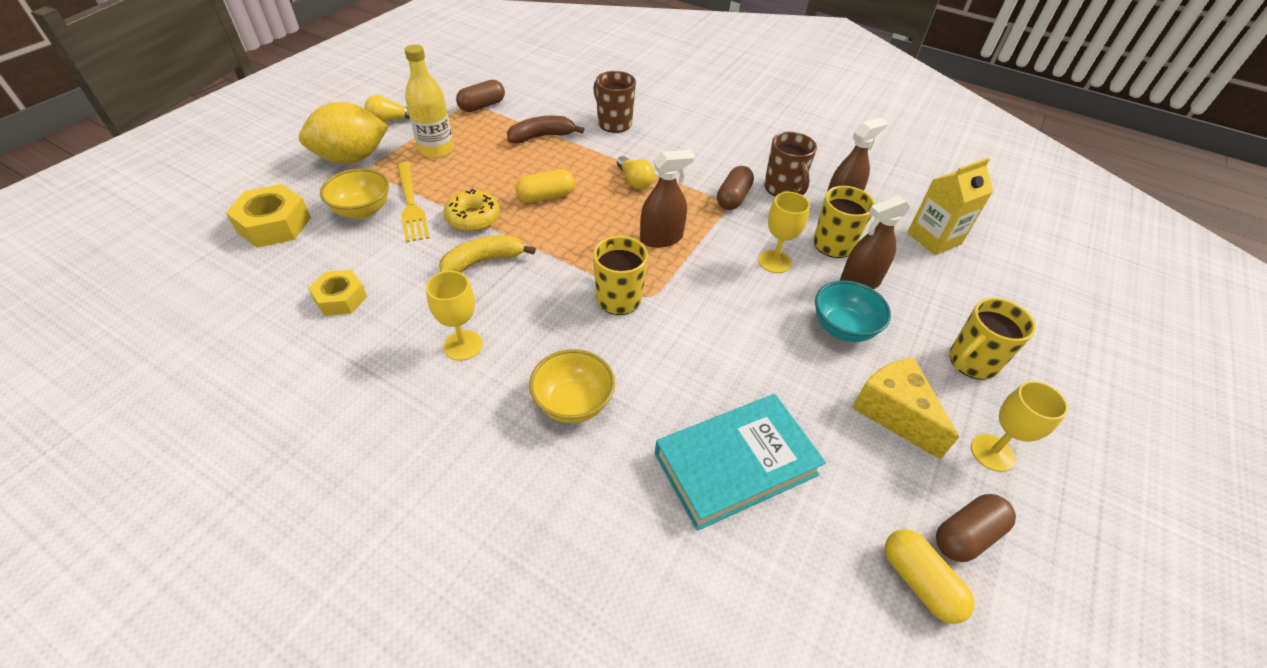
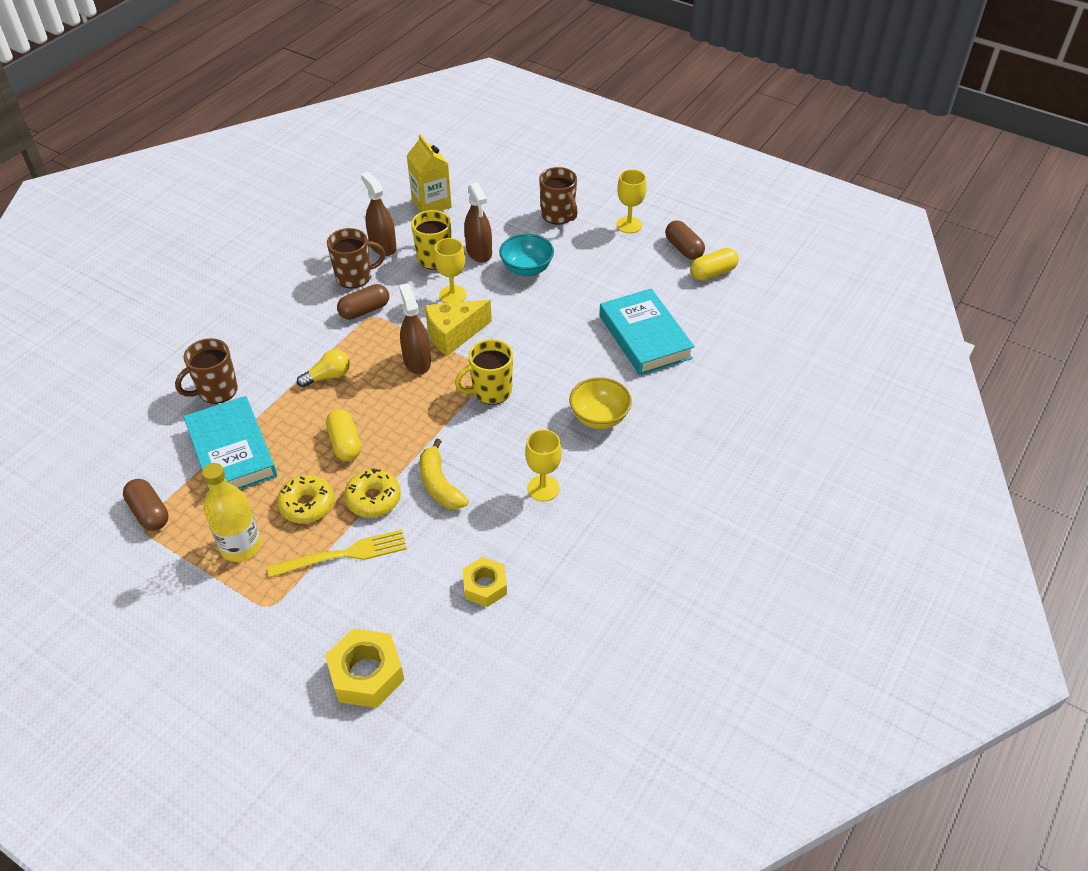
camera: 85 degrees left, 0 degrees up
yellow lemon [299,102,389,164] -> none
yellow bowl [320,168,389,219] -> none
yellow light bulb [364,95,410,123] -> none
brown banana [507,116,584,144] -> turquoise book [184,396,277,490]
brown capsule [717,166,754,210] -> brown capsule turned 60 degrees counterclockwise [337,284,389,320]
yellow cheese [852,358,959,460] -> yellow cheese moved to [425,300,492,356]
yellow mug [950,298,1036,380] -> brown mug [539,167,578,225]
none -> yellow donut [277,475,334,523]

